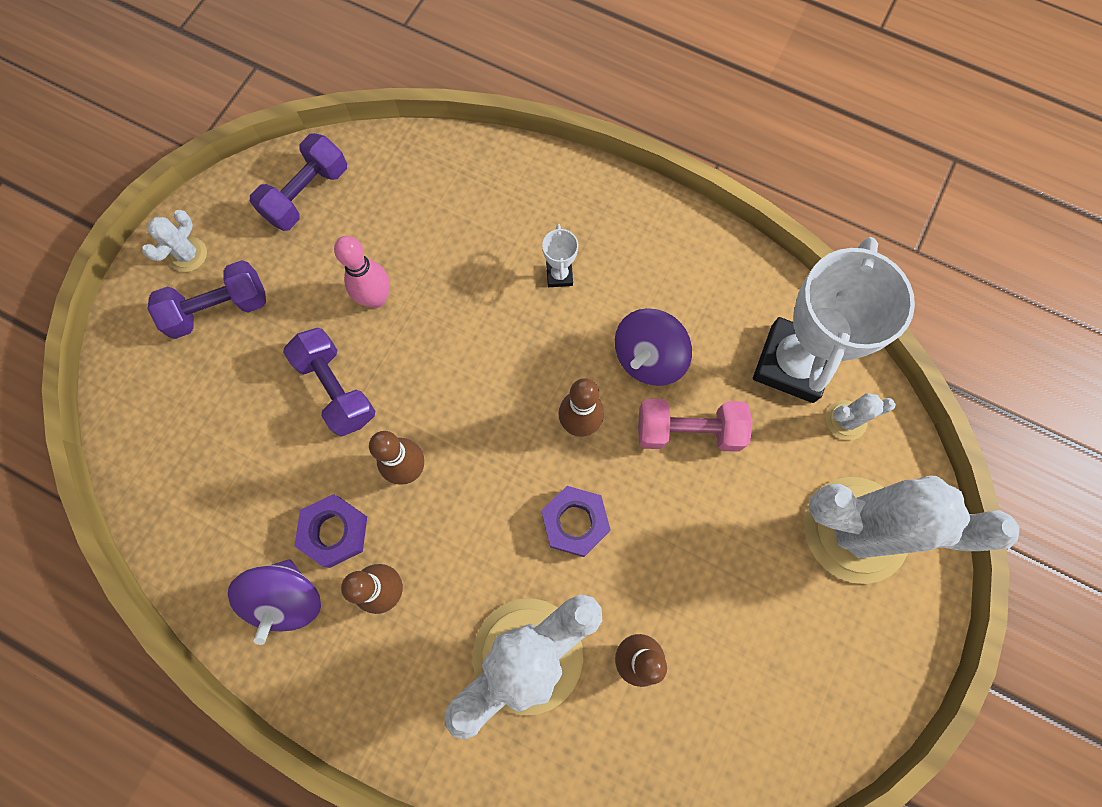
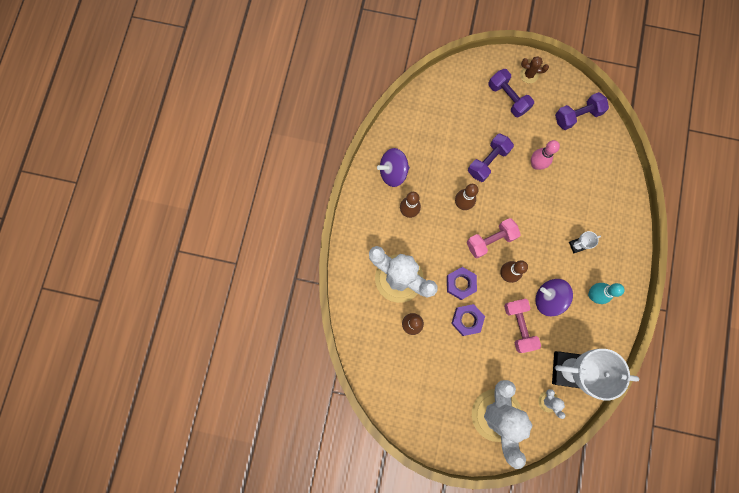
camera: 75 degrees right, 5 degrees up
white cactus [142,210,207,272] -> brown cactus [520,56,549,83]
purple dumbbell [250,133,347,231] -> purple dumbbell turned 45 degrees counterclockwise [555,92,609,130]
purple nut [295,494,367,568] -> purple nut moved to [451,304,485,336]
none -> pink dumbbell [467,218,521,258]
none -> turquoise bowling pin [588,283,625,304]

